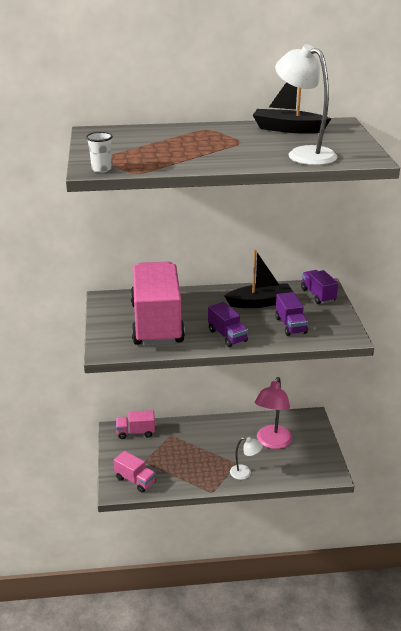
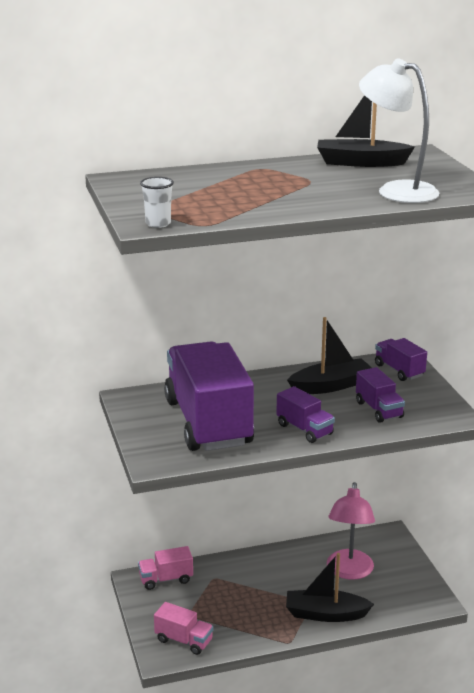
camera: 10 degrees left, 5 degrees down
pink truck [130,262,185,346] -> purple truck [164,342,254,451]
white lamp [230,437,263,480] -> black boat [286,553,374,622]

